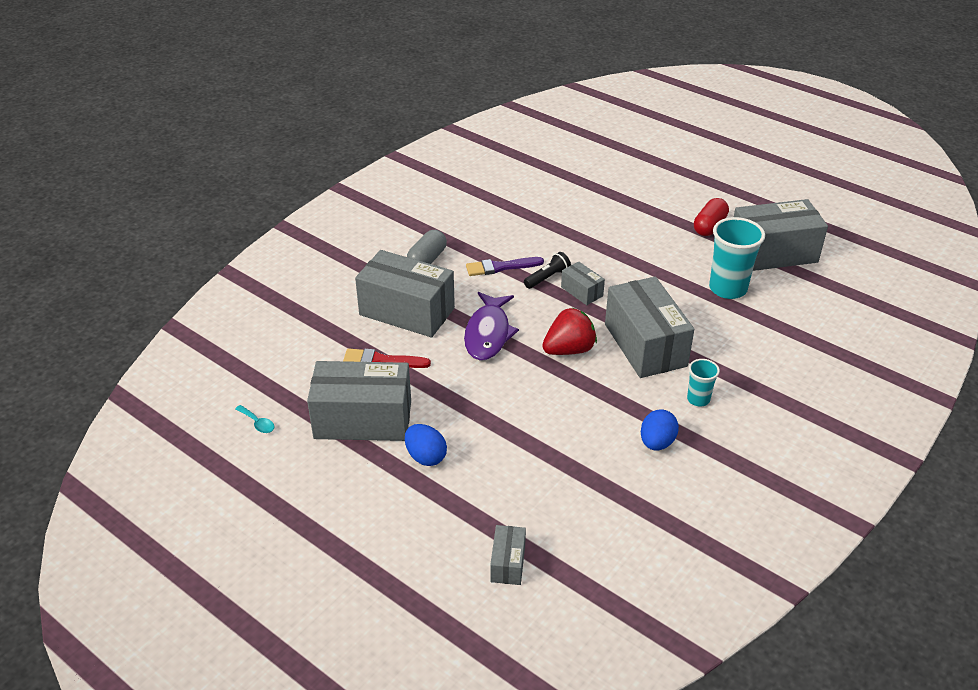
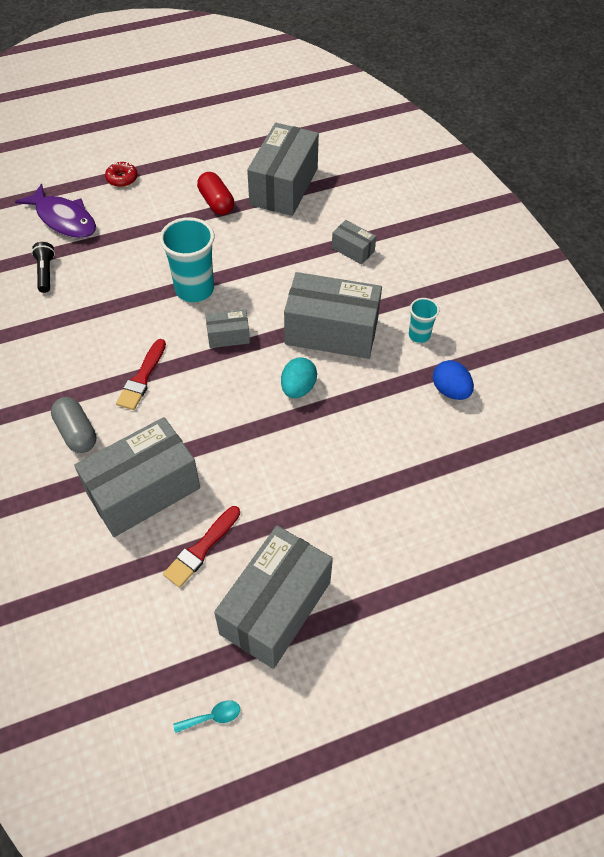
camera: 60 degrees left, 15 degrees up
blue egg [405,424,447,466] -> none
purple fish [464,292,519,361] -> purple fish moved to [15,184,96,238]
purple brush [466,257,544,276] -> red brush [116,339,166,410]
grey box [490,525,526,585] -> grey box moved to [332,220,376,265]
black flashlight [524,252,571,289] -> black flashlight moved to [32,242,55,293]
red strawberry [542,307,597,355] -> turquoise egg [281,357,317,398]
turquoise cup [709,217,765,299] -> turquoise cup moved to [160,217,214,302]
none -> red donut [105,162,138,187]

